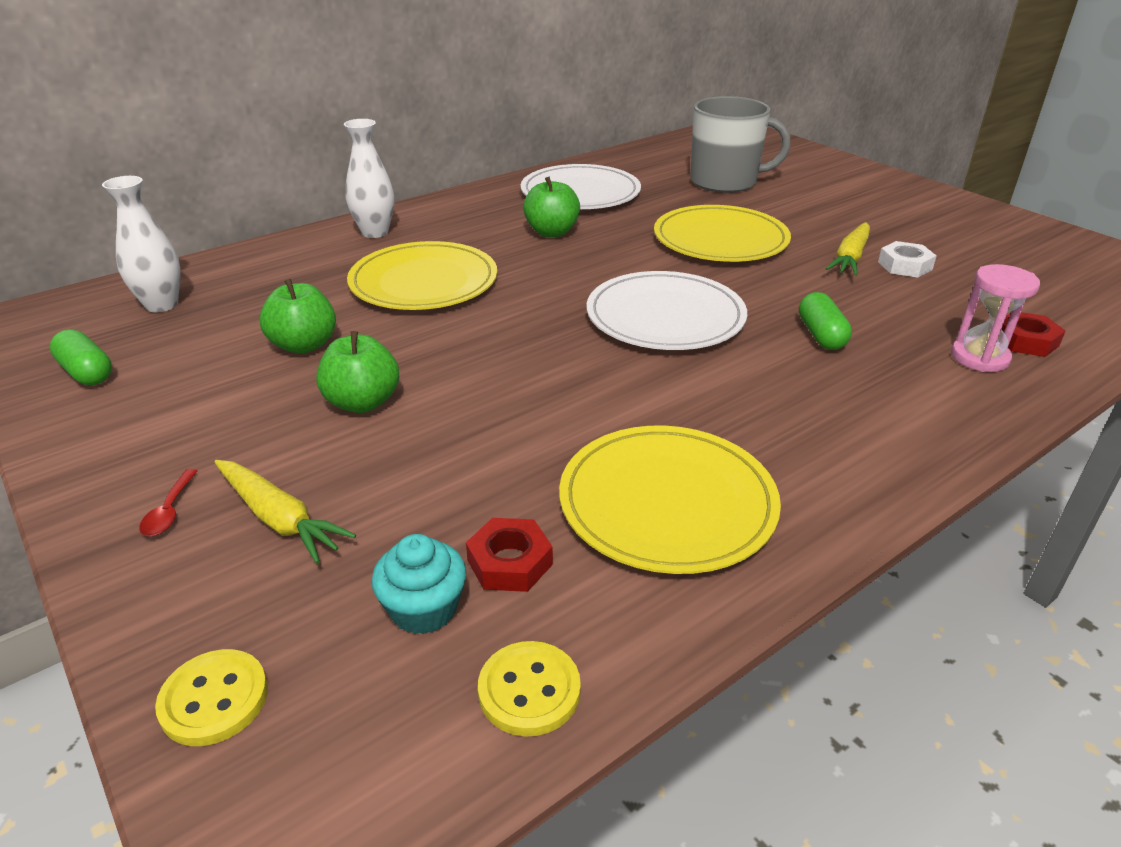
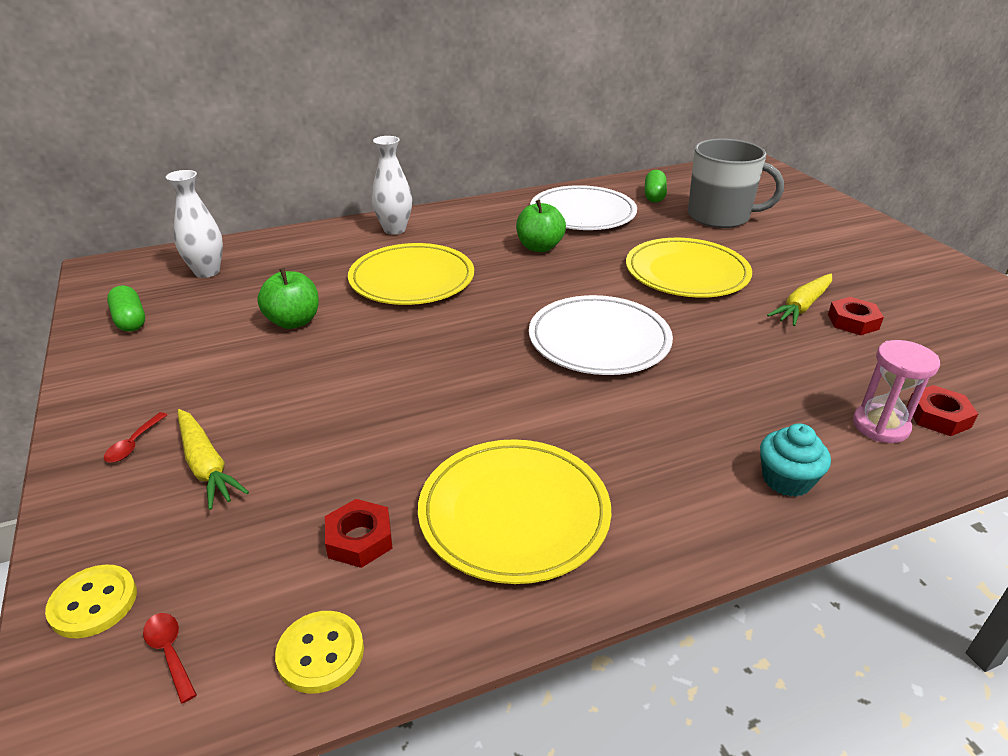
camera: 15 degrees right, 0 degrees up
green apple [316,331,399,413] -> none
turquoise cupcake [372,534,466,634] -> turquoise cupcake moved to [760,423,831,497]
green capsule [799,292,852,350] -> green capsule moved to [645,170,667,203]
white nut [878,241,936,277] -> red nut [828,297,884,336]
none -> red spoon [143,613,197,703]

